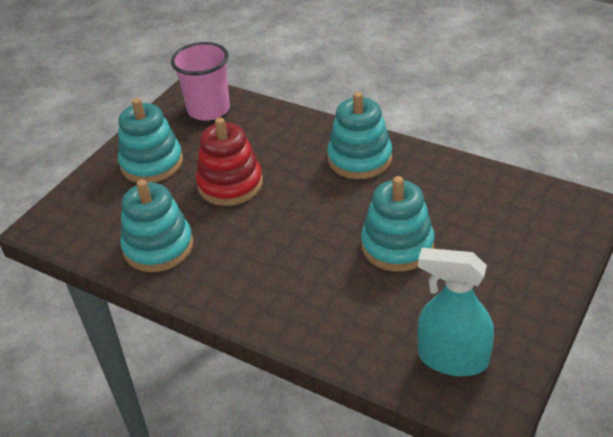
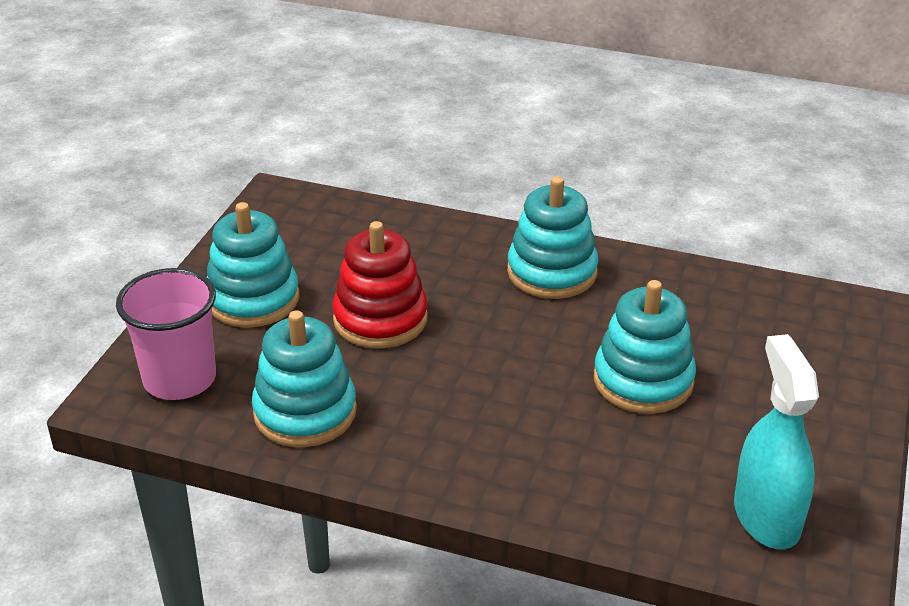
camera: 15 degrees left, 5 degrees down
pink cup [171,42,230,121] -> pink cup moved to [116,268,216,400]
turquoise spray bottle [418,248,494,376] -> turquoise spray bottle turned 75 degrees clockwise [734,334,819,549]

